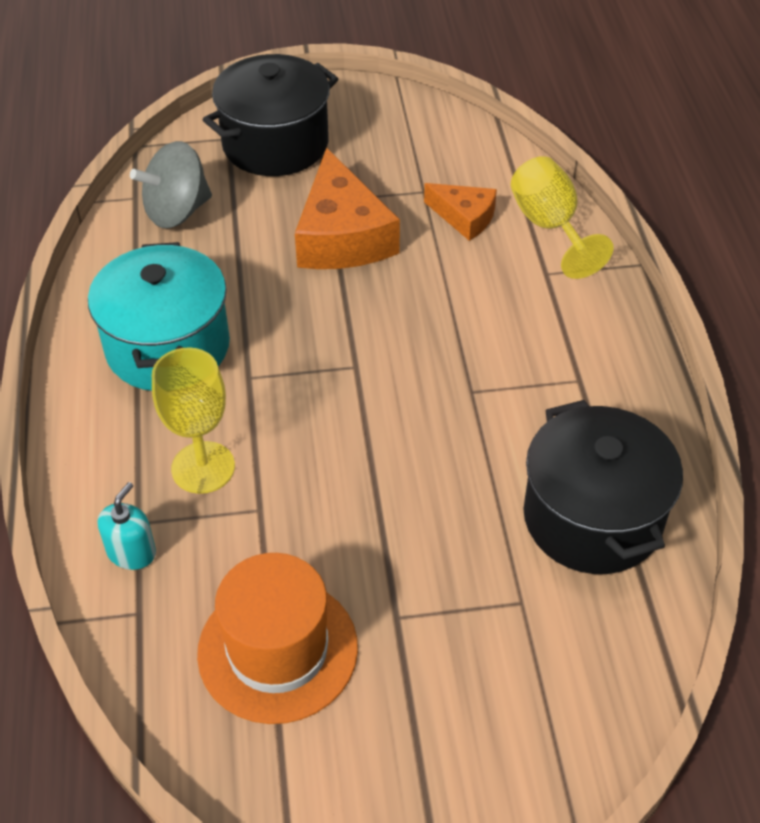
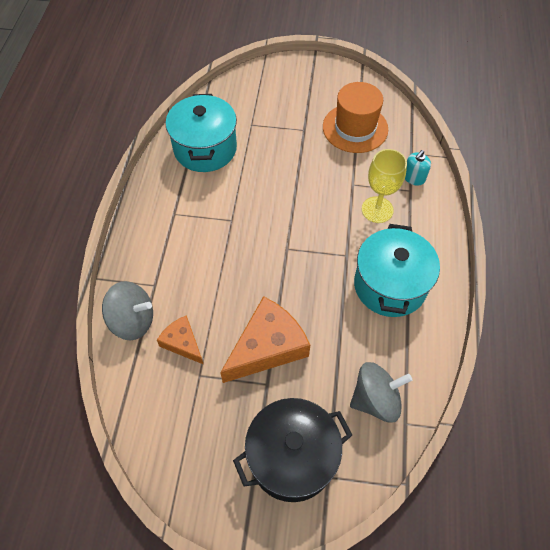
camera: 165 degrees left, 10 degrees up
orange cheese [295,148,400,269] -> orange cheese turned 45 degrees clockwise [220,296,310,383]
yellow goblet [511,156,614,279] -> grey spinning top [102,281,153,340]
black pot [523,400,683,574] -> turquoise pot [166,94,237,172]

